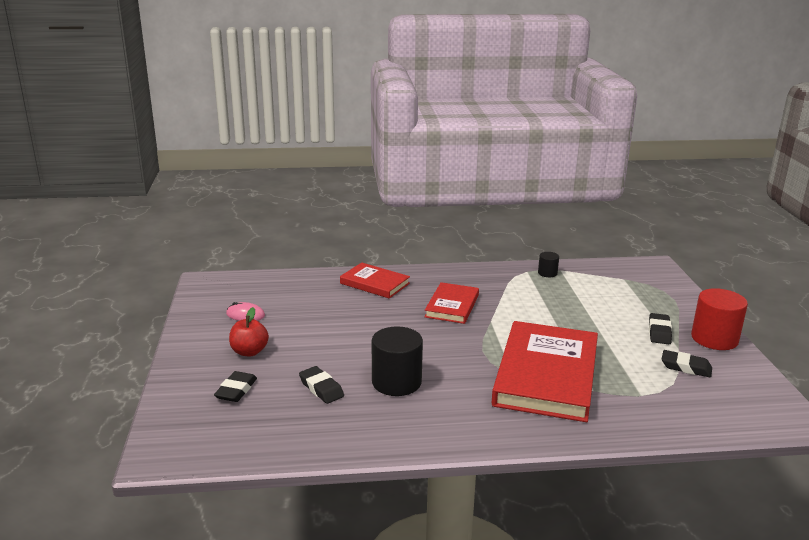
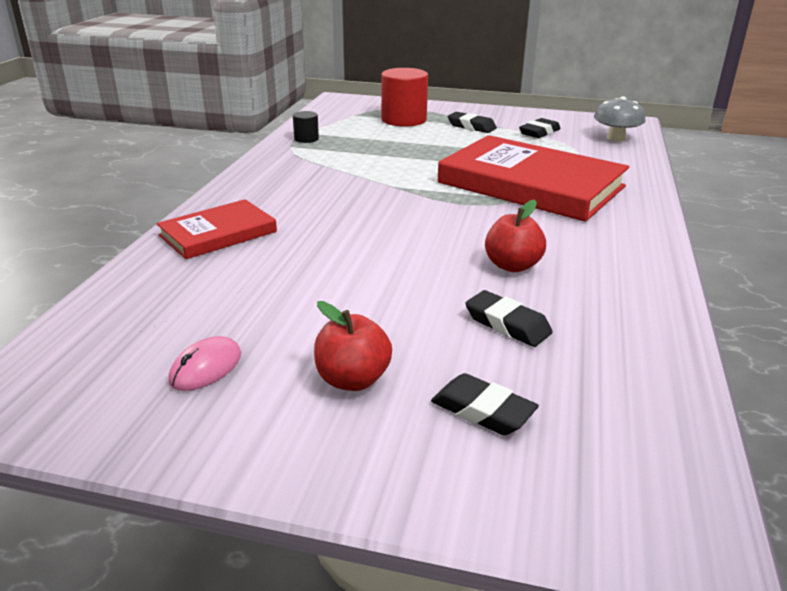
camera: 70 degrees left, 5 degrees up
black eraser [299,366,344,404] -> black eraser turned 60 degrees clockwise [465,290,553,347]
black cylinder [372,326,423,396] -> red apple [485,200,546,272]
red book [425,282,479,324] -> none
red cylinder [691,288,748,350] -> red cylinder moved to [381,68,428,127]
none -> grey mushroom [594,96,646,141]

